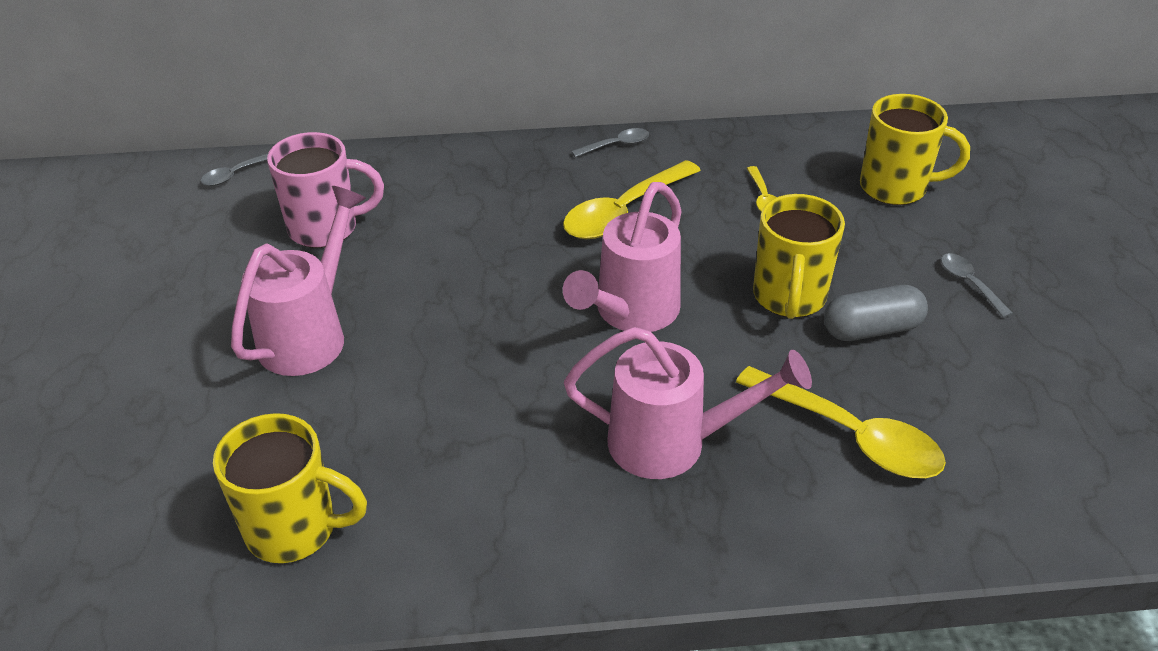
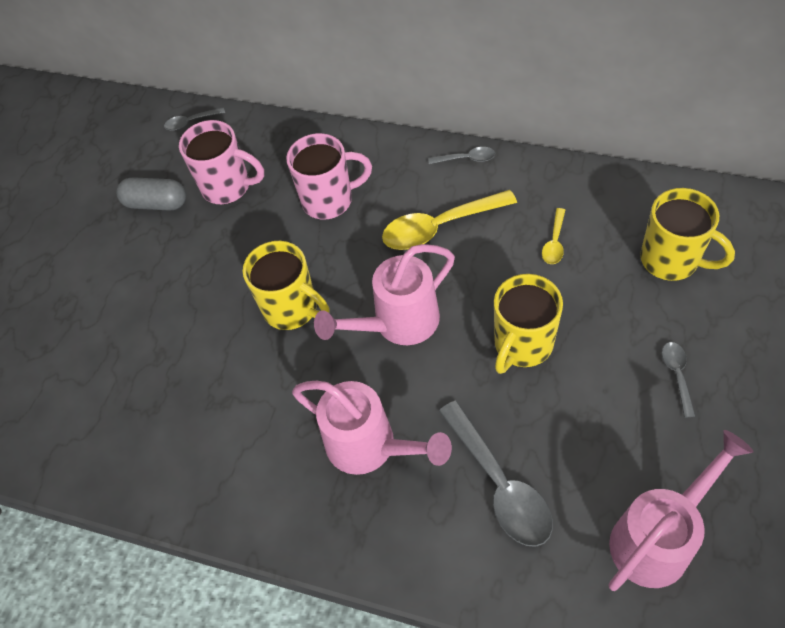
camera: 30 degrees right, 15 degrees up
yellow mug [213,413,367,563] -> yellow mug moved to [243,241,329,330]
pink watering can [231,186,366,376] -> pink watering can moved to [608,430,754,591]
yellow spoon [736,366,946,478] -> grey spoon [439,401,553,547]
grey capsule [824,285,928,341] -> grey capsule moved to [117,177,186,211]
none -> pink mug [286,133,372,220]

